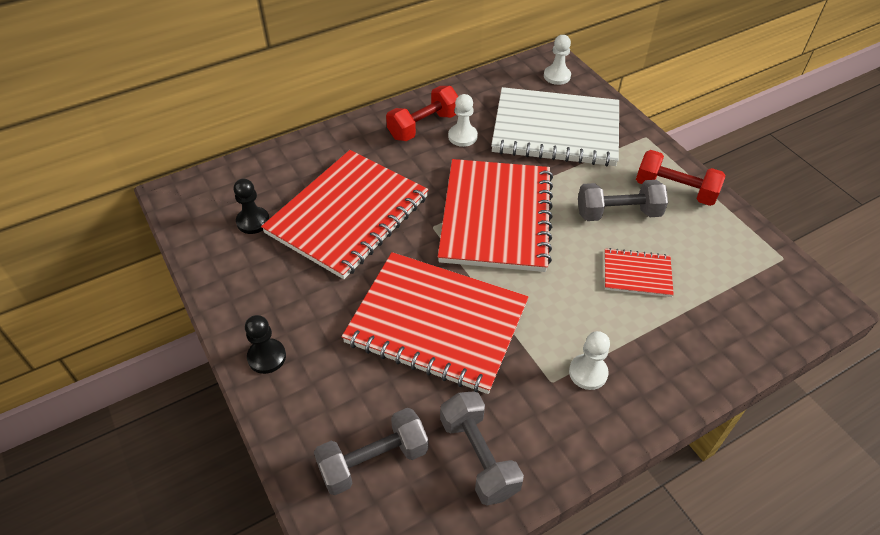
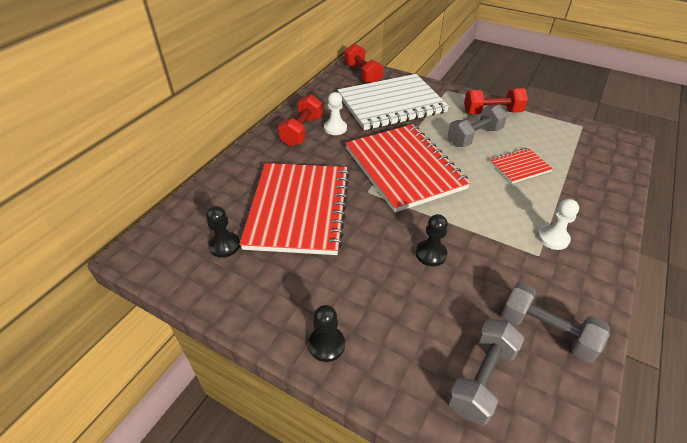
camera: 30 degrees left, 5 degrees down
red notebook [342,252,528,394] -> black pawn [416,214,448,266]
white pawn [544,35,571,85] -> red dumbbell [344,43,384,83]

